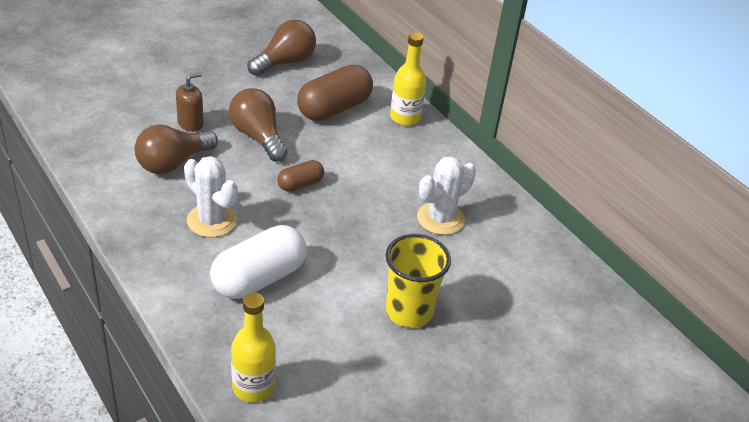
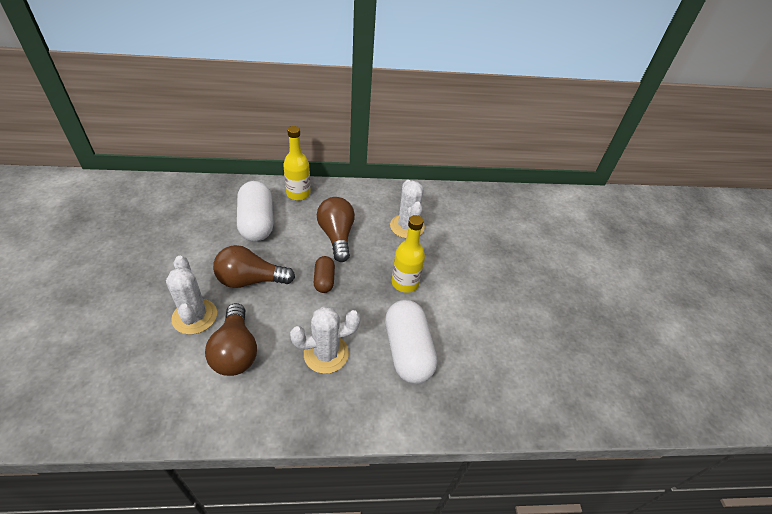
camera: 60 degrees left, 5 degrees up
brown soap dispenser [176,73,204,132] -> white cactus [166,256,217,335]
yellow bottle [231,293,276,403] -> yellow bottle moved to [391,215,425,293]
brown light bulb [248,20,316,76] -> brown light bulb moved to [317,197,355,262]
brown capsule [297,65,373,121] -> white capsule [237,181,273,241]
yellow cup [386,234,451,328] -> none

